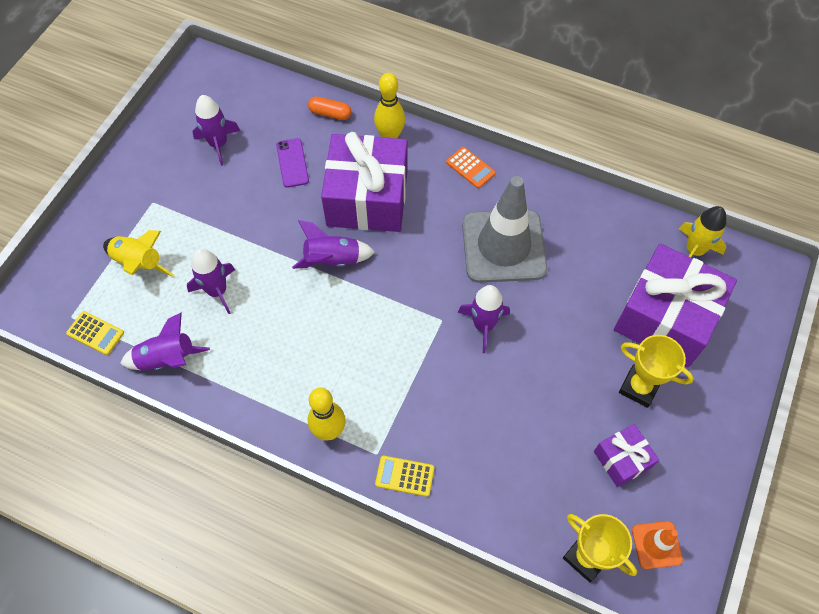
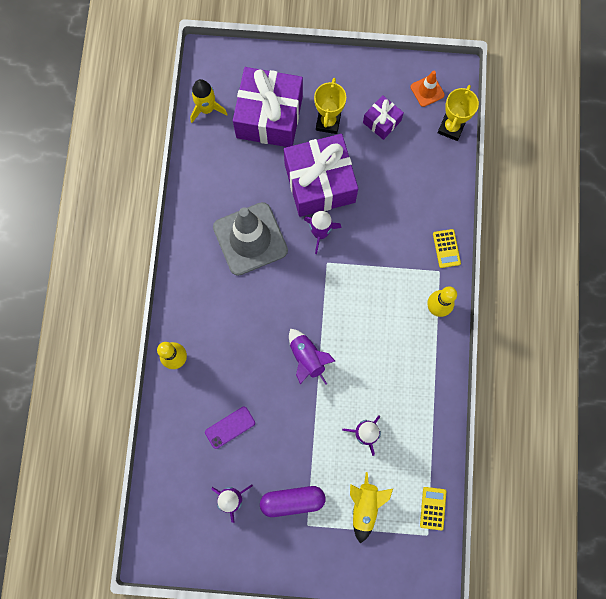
camera: 110 degrees left, 15 degrees up
purple rocket [120,312,210,371] -> none
orange capsule [308,97,352,120] -> none
purple gift [321,132,408,232] -> purple gift moved to [284,134,358,217]
orange calculator [446,147,496,188] -> none
none -> purple capsule [260,486,325,517]

